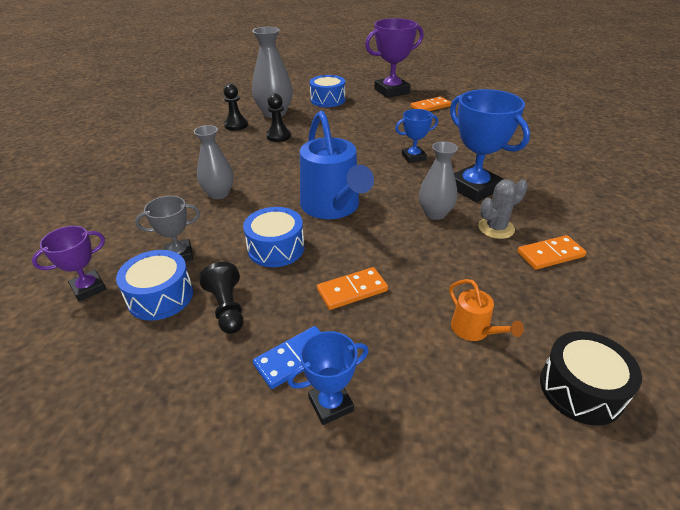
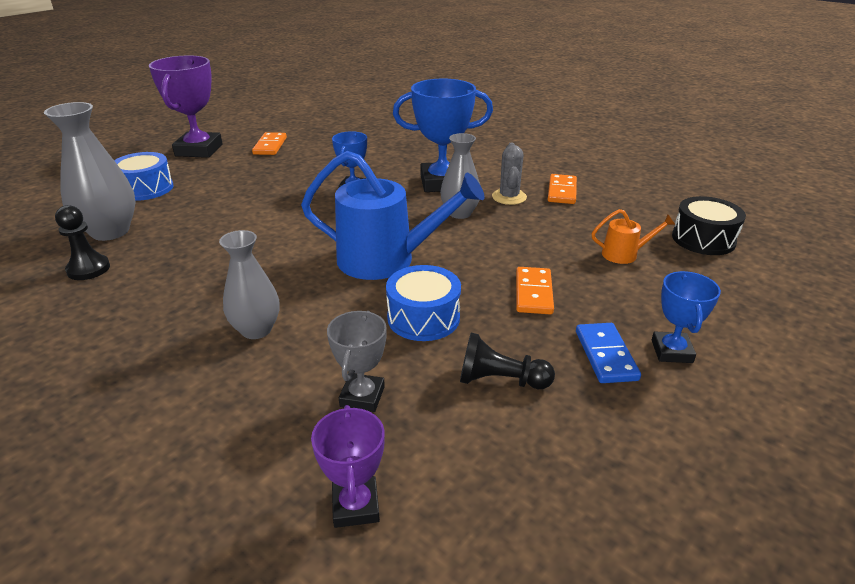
camera: 60 degrees left, 5 degrees down
blue drum [116,250,193,321] -> none
black pawn [266,93,291,142] -> none

